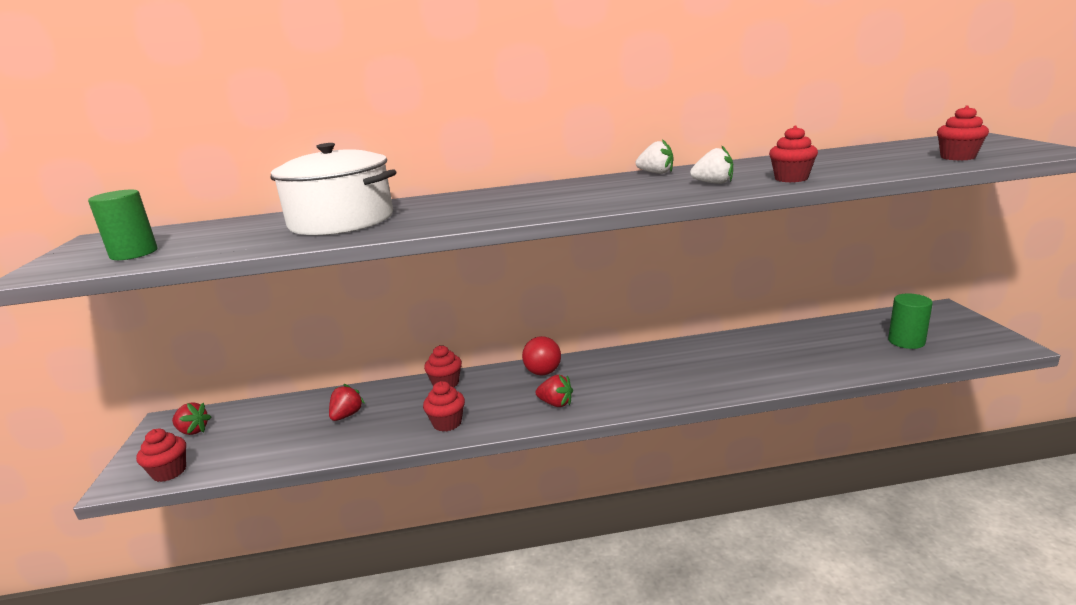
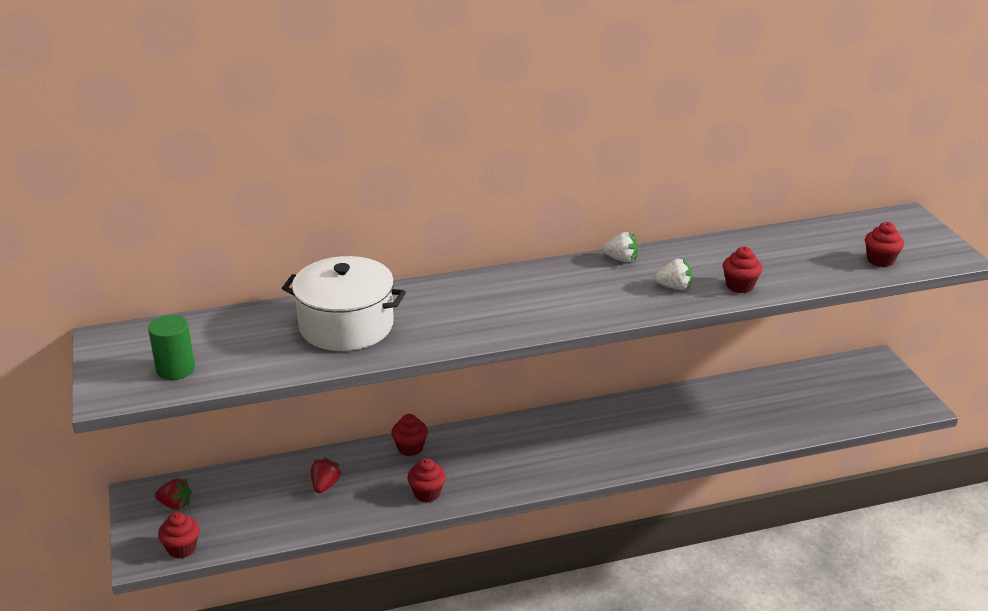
camera: 10 degrees left, 10 degrees up
red ball [522,336,561,375] -> none
red strawberry [535,375,573,407] -> none
green cylinder [888,294,933,349] -> none

